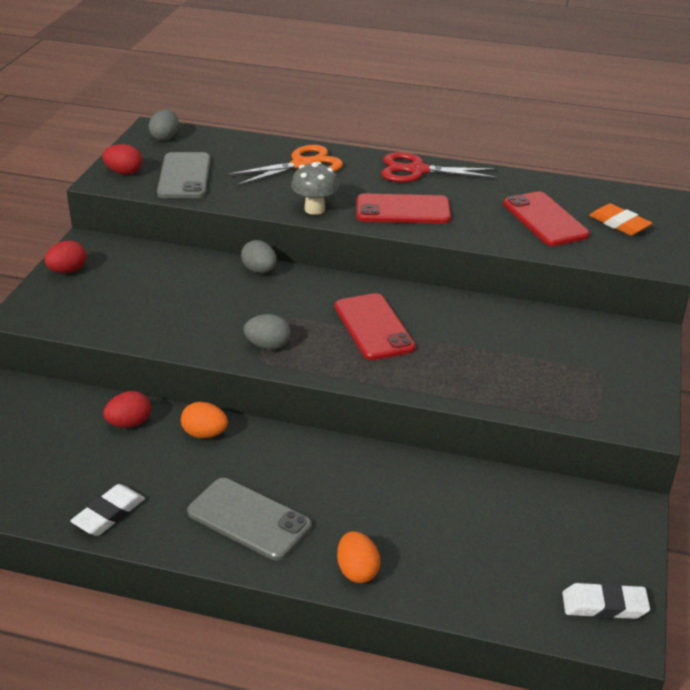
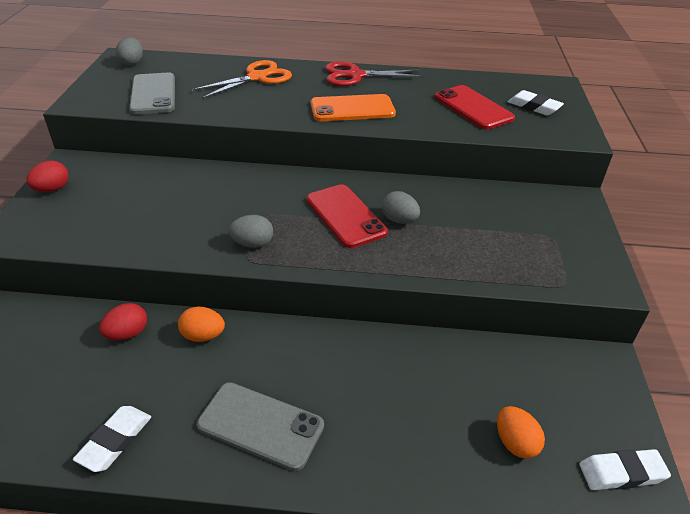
camera: 10 degrees left, 5 degrees up
red egg [102,144,143,175] -> none
grey egg [241,240,277,273] -> grey egg moved to [382,191,420,224]
grey mushroom [291,162,339,215] -> none
orange egg [337,531,380,583] -> orange egg moved to [497,406,545,459]
red phone [357,193,451,224] -> orange phone [311,94,396,121]
orange eraser [589,203,652,236] -> white eraser [508,90,564,116]

